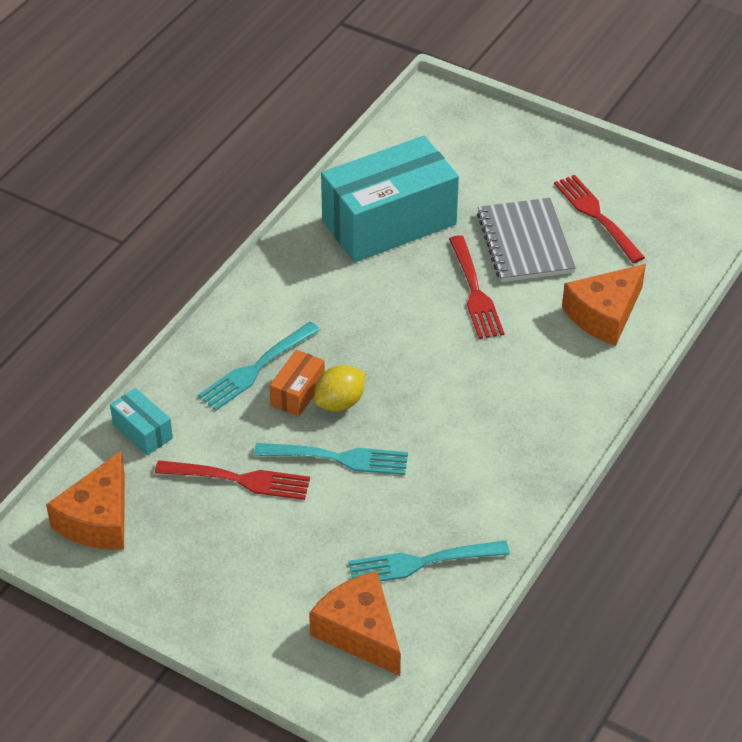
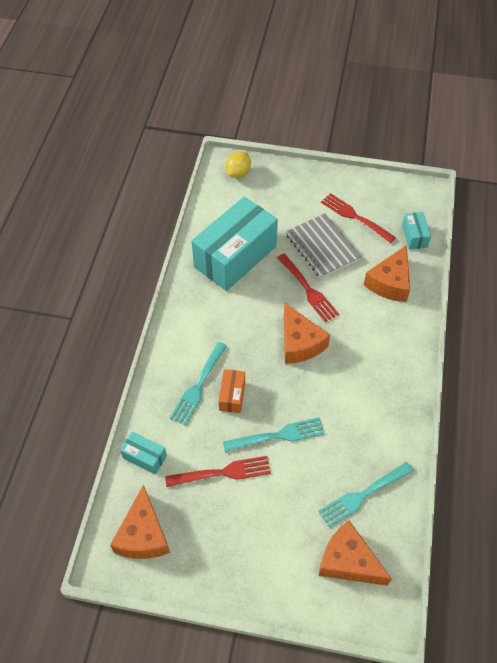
camera: 20 degrees left, 10 degrees up
yellow lemon [314,365,365,411] -> yellow lemon moved to [226,151,251,178]
none -> orange cheese [284,303,330,364]
none -> turquoise box [402,212,431,250]

